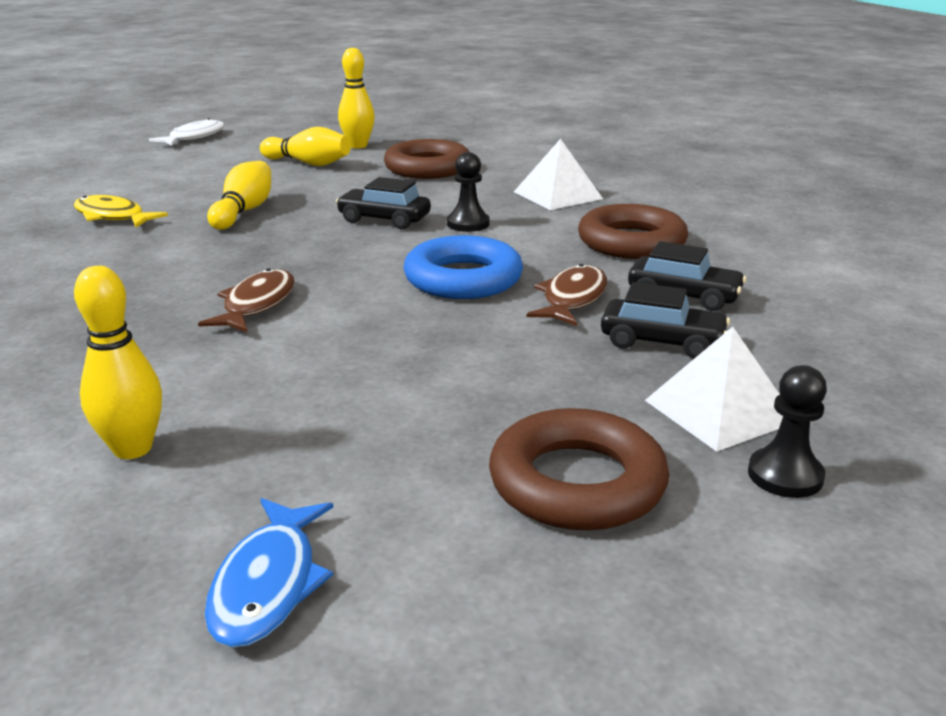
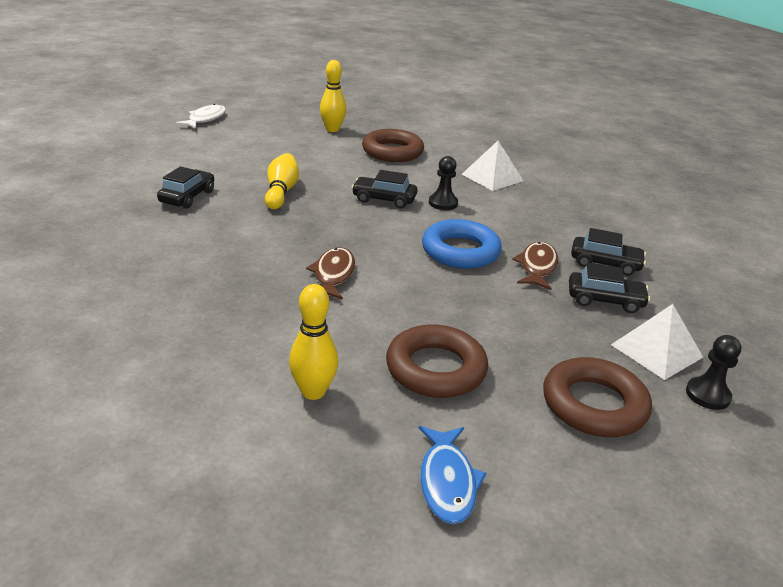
camera: 10 degrees left, 5 degrees up
yellow fish [74,195,168,228] -> black car [157,166,214,209]
yellow bowling pin [260,127,351,166] -> none
brown ring [578,204,688,259] -> brown ring moved to [386,324,488,398]

